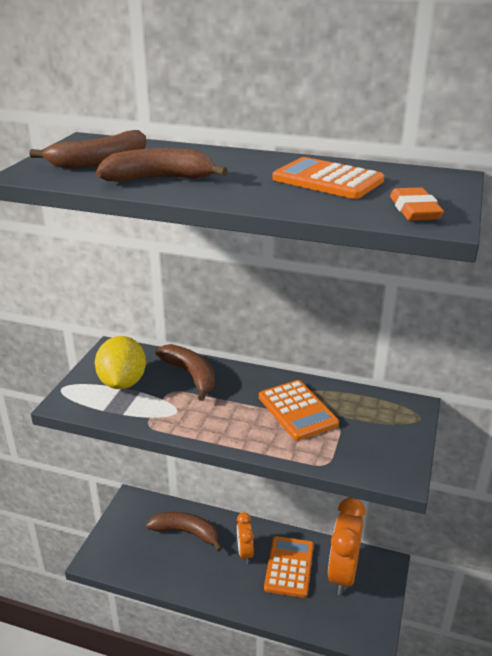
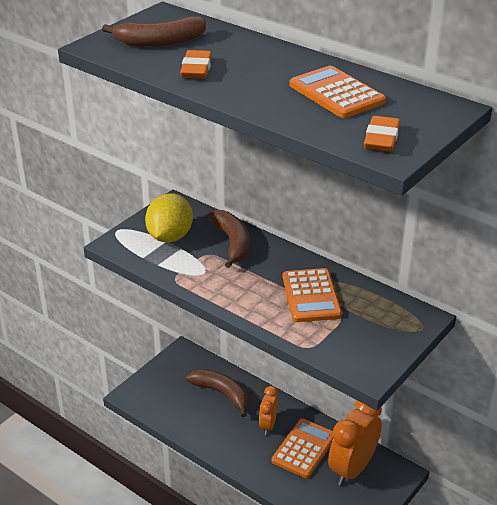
camera: 20 degrees right, 5 degrees up
brown banana [96,148,228,182] -> orange eraser [180,50,212,79]

